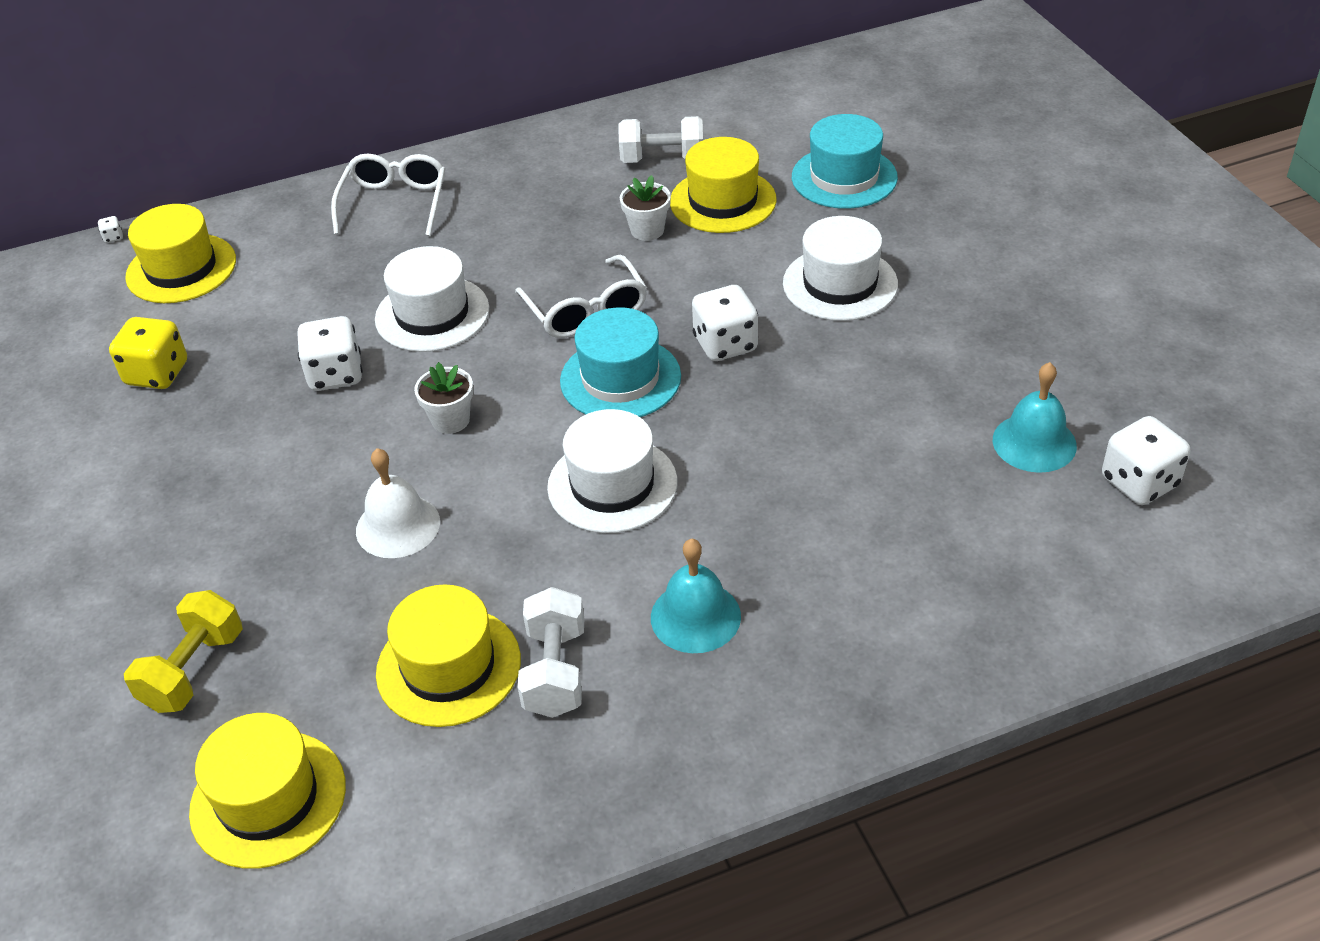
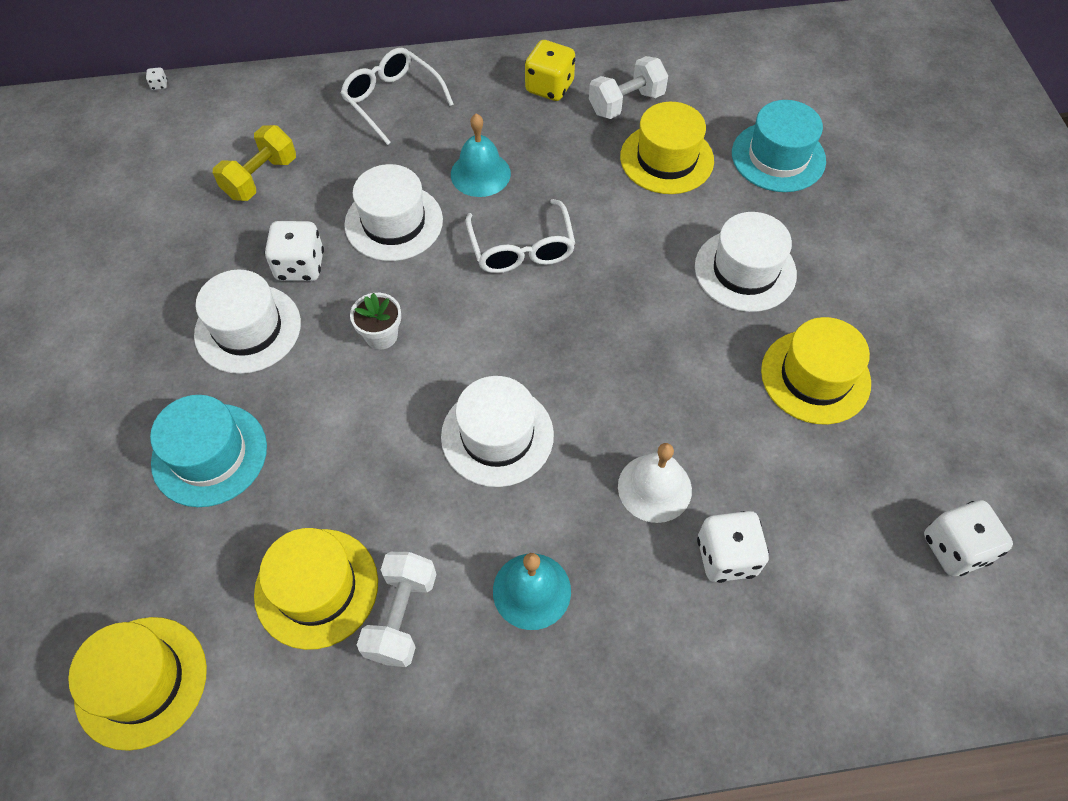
camera: 10 degrees right, 15 degrees up
yellow dice [109,317,187,389] -> yellow dice moved to [525,40,575,101]
yellow dumbbell [124,590,243,713] -> yellow dumbbell moved to [213,125,296,201]
yellow hat [125,204,236,303] -> yellow hat moved to [761,317,871,424]
white glasses [331,154,446,236] -> white glasses turned 60 degrees counterclockwise [341,48,454,145]
white bell [356,448,440,558] -> white bell moved to [618,443,692,523]
turquoise hat [560,307,681,417] -> turquoise hat moved to [150,395,267,507]
white dumbbell [618,116,703,163] -> white dumbbell turned 45 degrees counterclockwise [589,56,668,119]
white flower pot [620,175,671,241] -> none
white dice [692,285,758,361] -> white dice moved to [697,511,769,583]
turquoise bell [993,362,1077,473] -> turquoise bell moved to [451,114,511,197]
none -> white hat [194,269,301,374]

